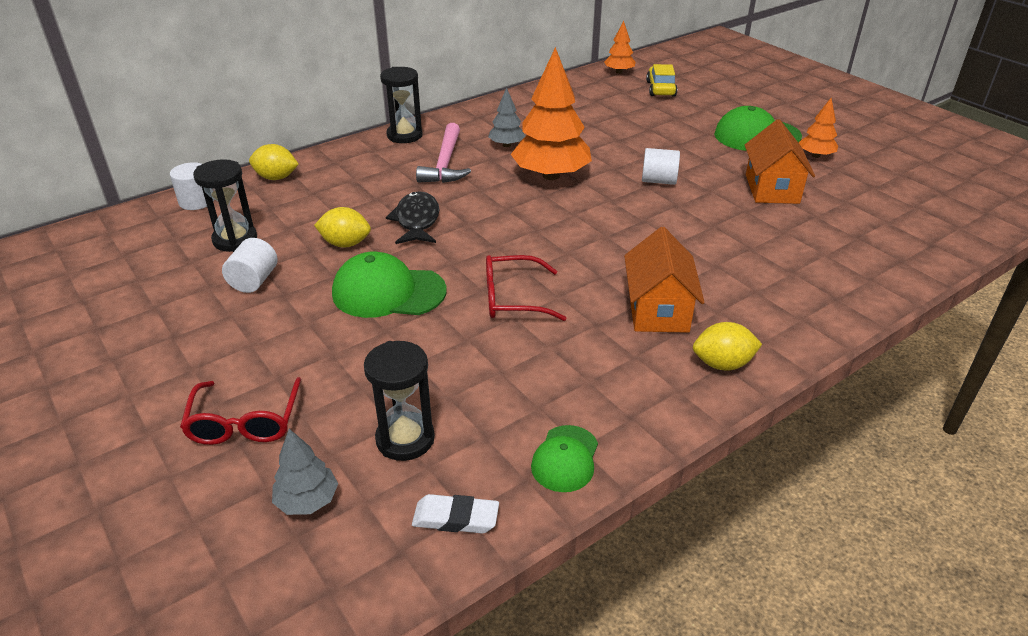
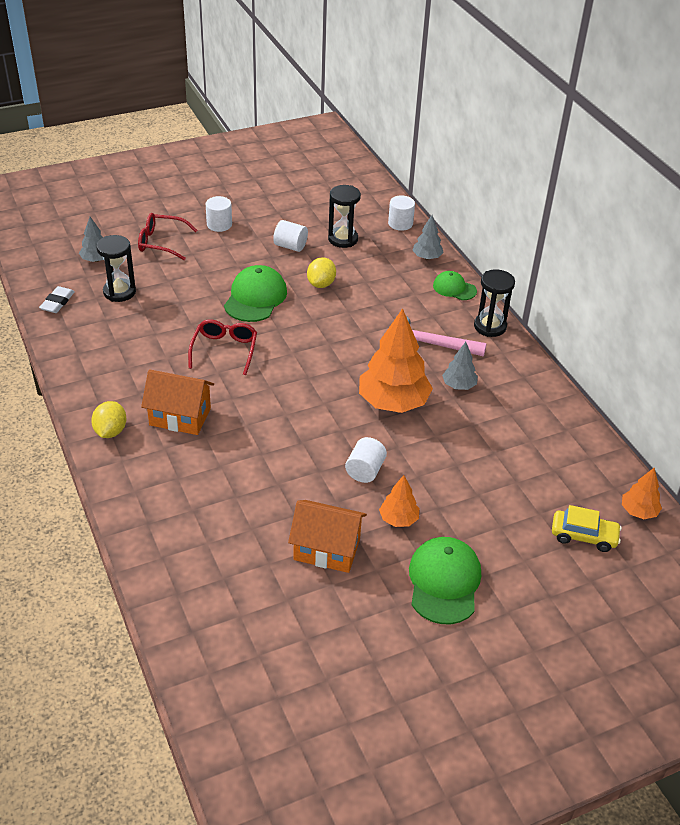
camera: 100 degrees right, 5 degrees up
yellow lemon [249,144,299,180] -> grey tree [412,215,444,260]
black fish [386,191,439,244] -> none
green cap [531,425,598,492] -> green cap moved to [433,271,477,300]
orange tree [799,98,838,158] -> orange tree moved to [379,475,419,527]
none -> white cylinder [206,196,232,232]

